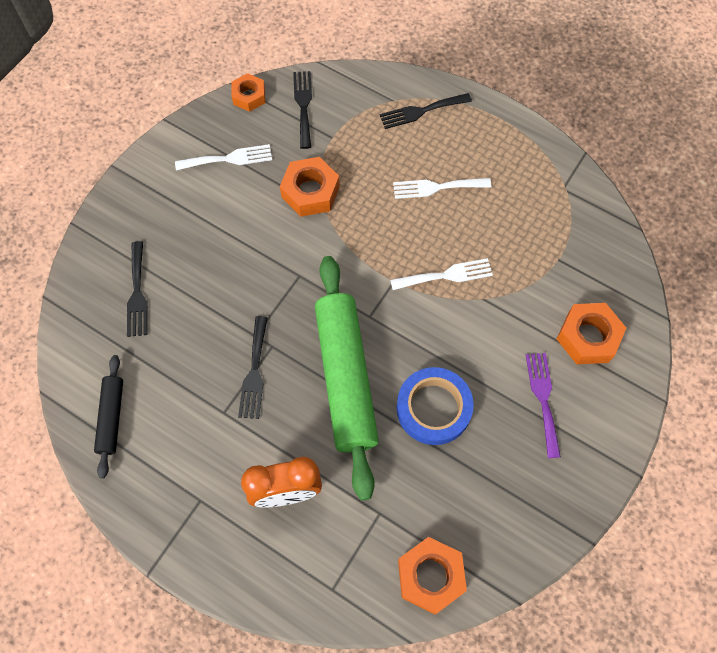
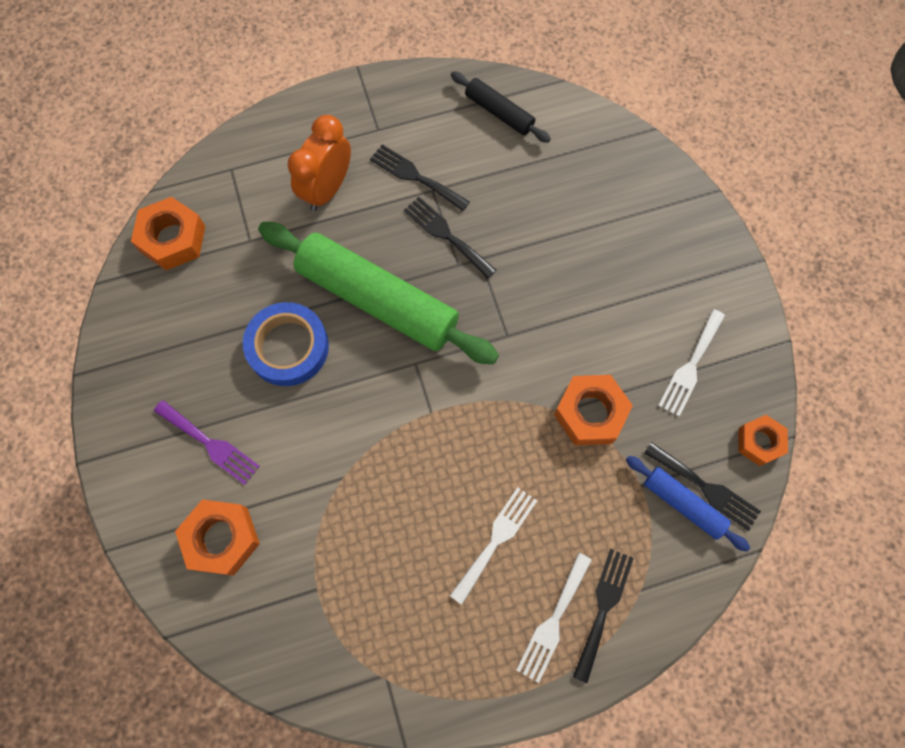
camera: 130 degrees right, 5 degrees up
black fork [127,241,147,337] -> black fork moved to [370,145,470,211]
white fork [390,258,493,290] -> white fork moved to [517,553,592,683]
none -> blue rolling pin [626,456,750,552]

